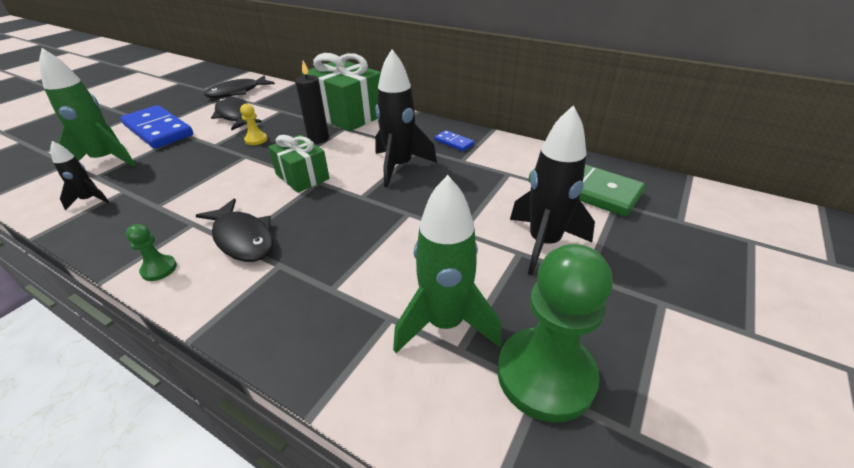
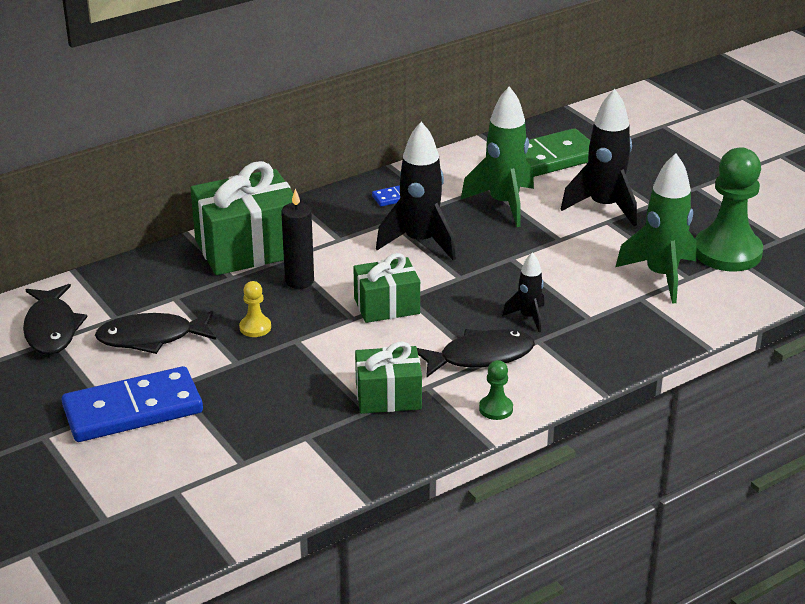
camera: 65 degrees left, 5 degrees down
green rocket [39,48,136,167] -> green rocket moved to [461,86,534,227]
black rocket [50,141,109,210] -> black rocket moved to [503,252,544,332]
none -> green gift [355,342,422,414]

